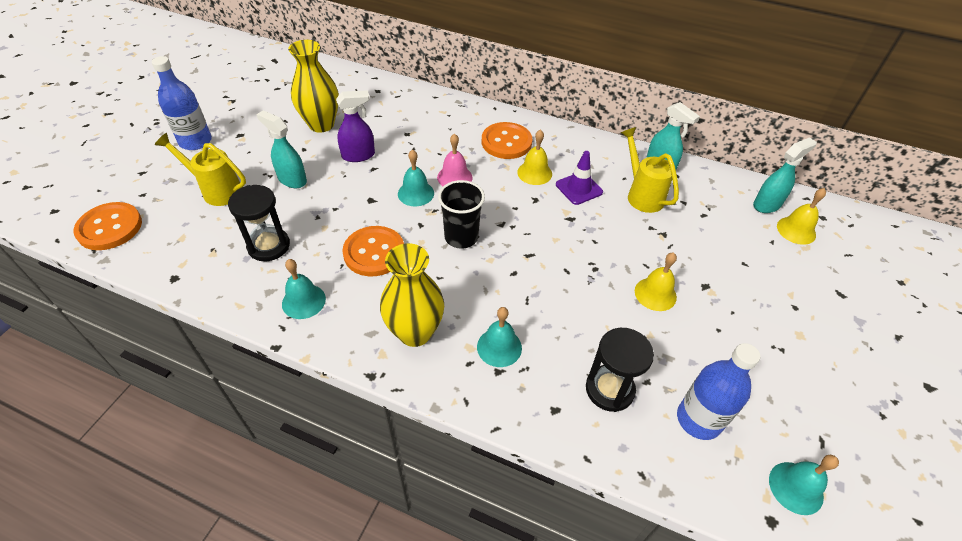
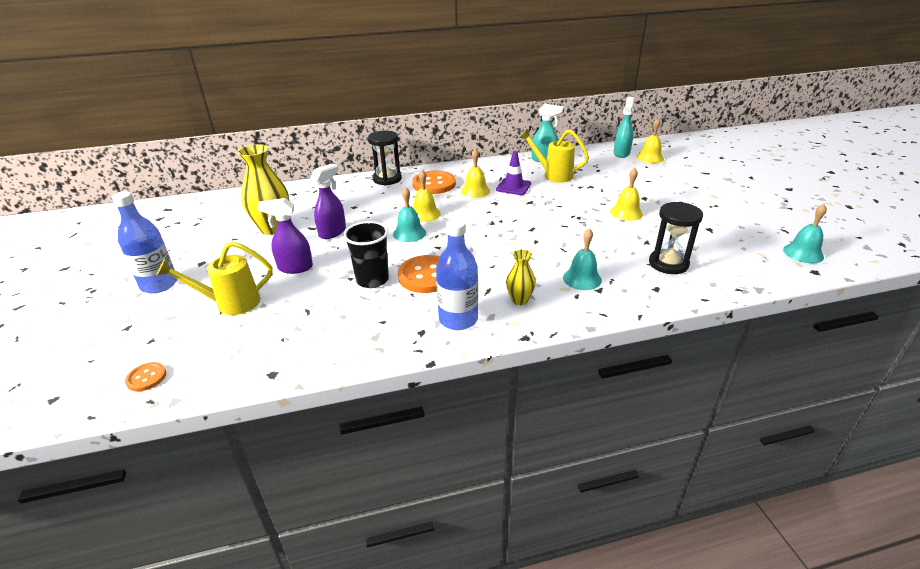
camera: 35 degrees left, 15 degrees down
orange button [73,202,142,250] -> orange button [125,362,166,392], size x0.51
black hourglass [228,185,290,261] -> black hourglass moved to [368,131,402,186]
turquoise spray bottle [256,110,307,188] -> purple spray bottle [257,198,313,274]
turquoise bell [282,259,326,319] -> none
yellow vase [380,243,444,347] -> yellow vase [506,250,536,305], size x0.53
pink bell [437,134,473,186] -> yellow bell [413,170,441,222]
black cup [438,180,485,249] -> black cup moved to [343,221,389,288]
blue bottle [677,343,760,440] -> blue bottle moved to [436,219,478,330]

